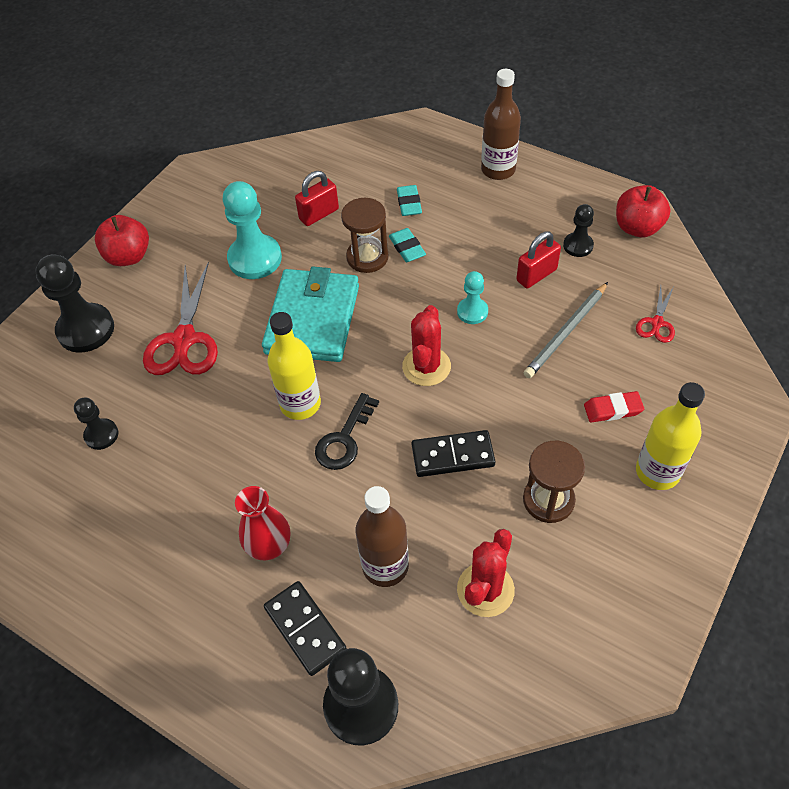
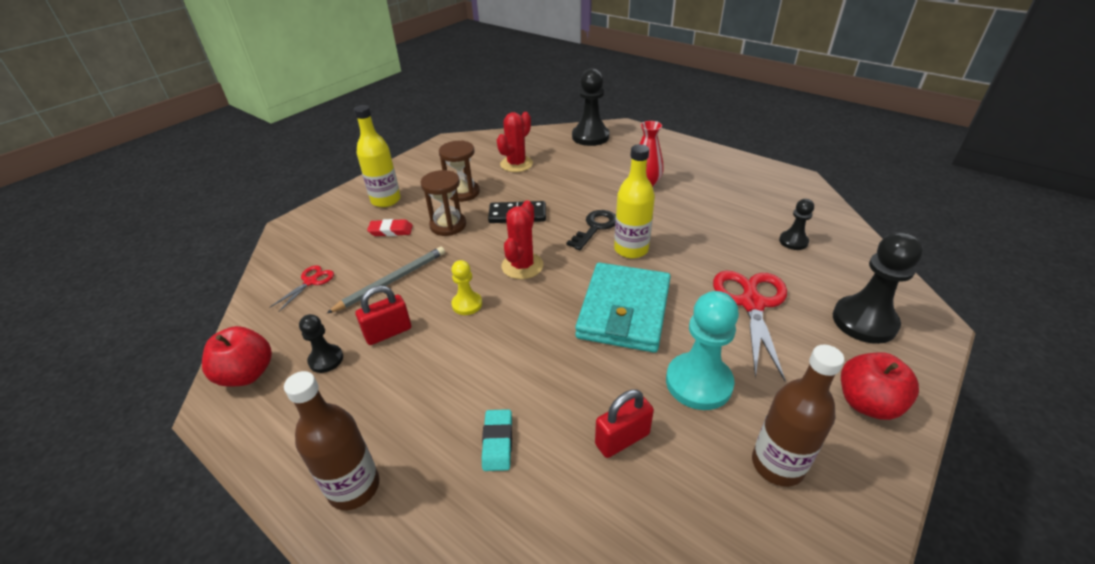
camera: 175 degrees left, 15 degrees down
black domino [264,581,347,676] -> none
brown hourglass [341,198,389,273] -> brown hourglass moved to [421,170,466,236]
brown bottle [356,486,409,587] -> brown bottle moved to [752,344,844,487]
turquoise eraser [389,228,426,262] -> none
turquoise pawn [457,271,488,324] -> yellow pawn [451,260,482,315]

